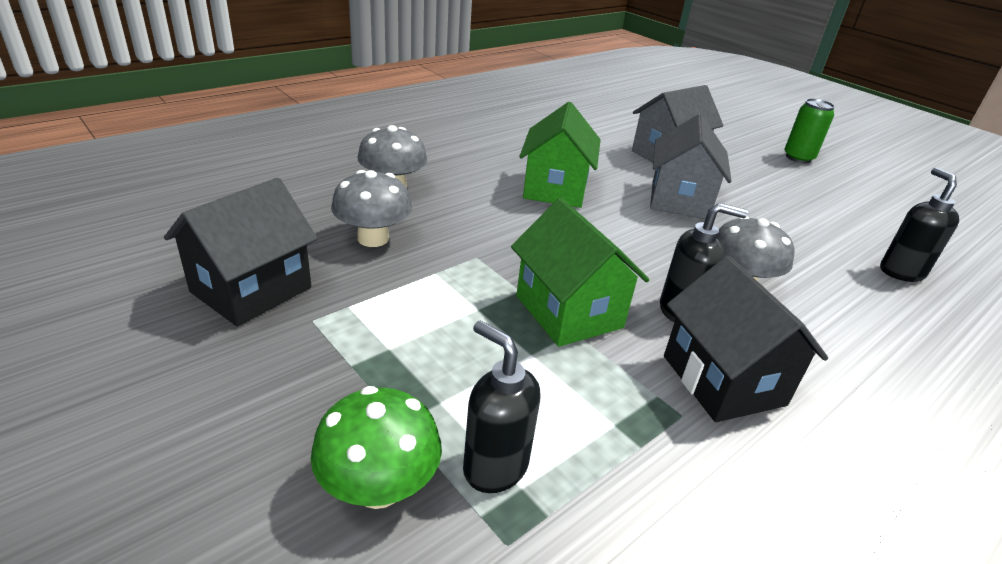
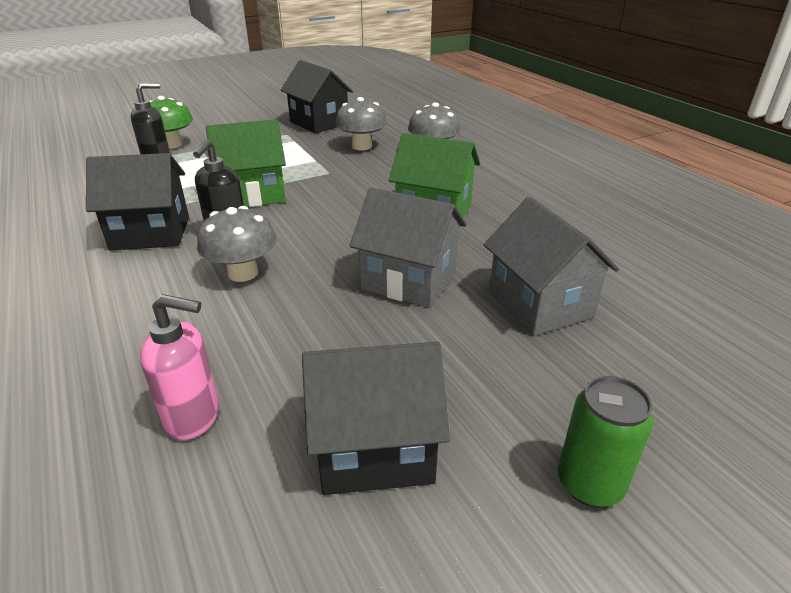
camera: 105 degrees right, 0 degrees up
black soap dispenser [880,168,959,282] -> pink soap dispenser [140,294,219,441]
none -> black house [302,342,450,495]

